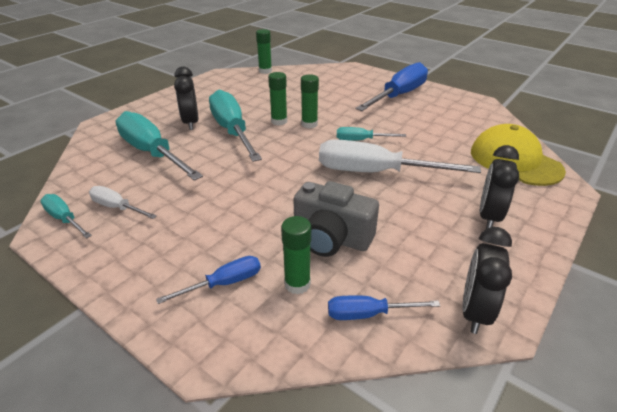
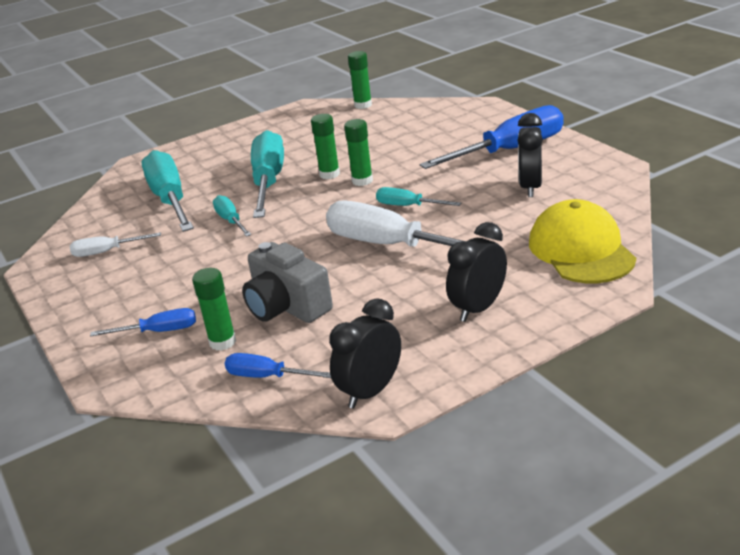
camera: 25 degrees right, 5 degrees down
turquoise screwdriver [41,194,92,239] -> turquoise screwdriver moved to [213,195,251,237]
white screwdriver [89,186,157,219] -> white screwdriver turned 60 degrees counterclockwise [70,232,161,257]
black clock [174,67,198,130] -> black clock moved to [517,113,543,197]

